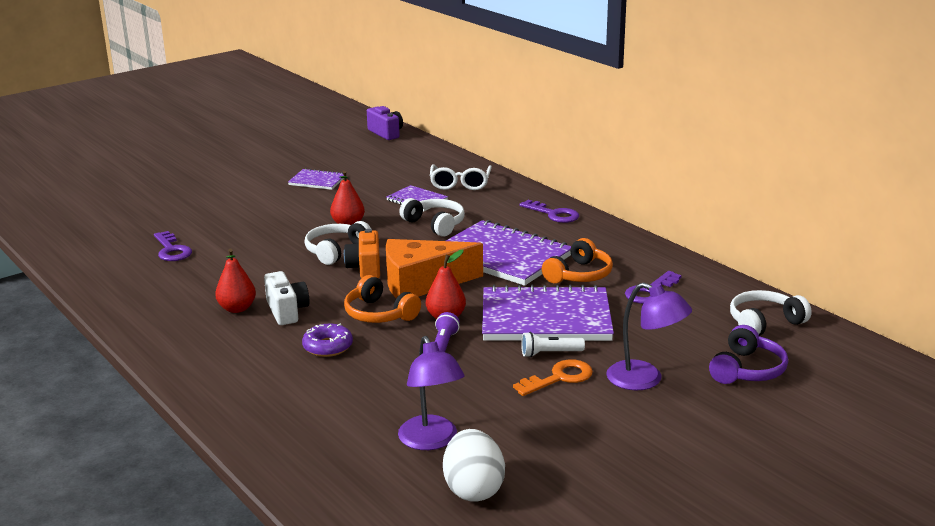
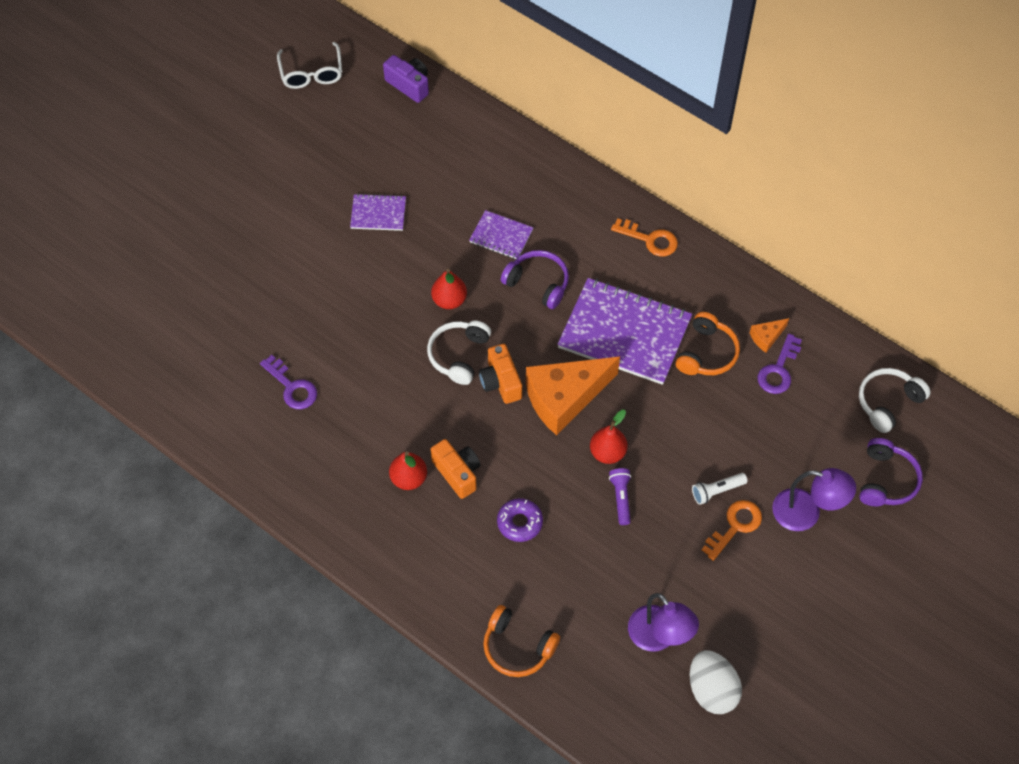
camera: 15 degrees left, 35 degrees up
white camera [264,271,310,325] -> orange camera [431,439,480,499]
orange headphones [344,275,421,323] -> orange headphones moved to [483,605,560,677]
white headphones [399,198,465,237] -> purple headphones [501,250,569,309]
white glasses [430,165,492,190] -> white glasses moved to [277,42,342,89]
purple notebook [482,285,614,341] -> none
purple key [519,200,579,223] -> orange key [611,218,678,257]
none -> orange cheese [750,318,789,353]

